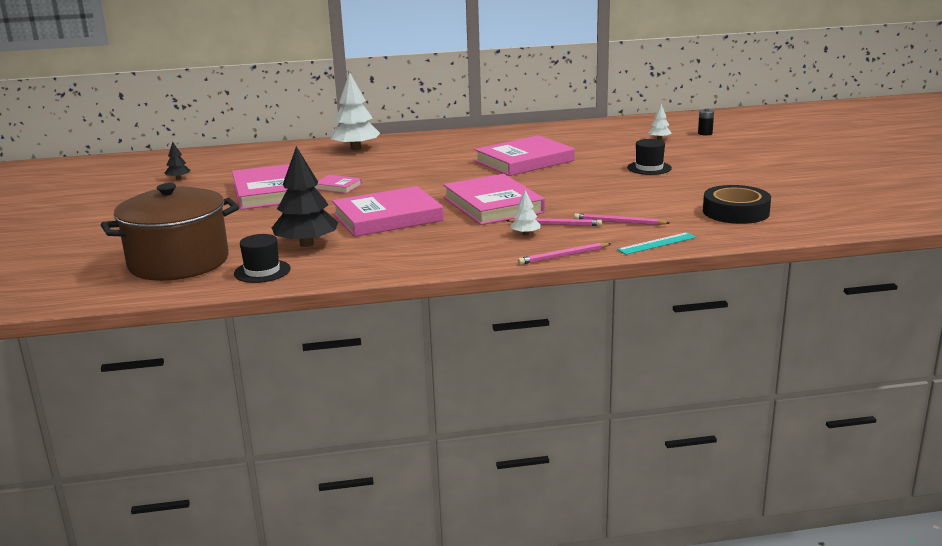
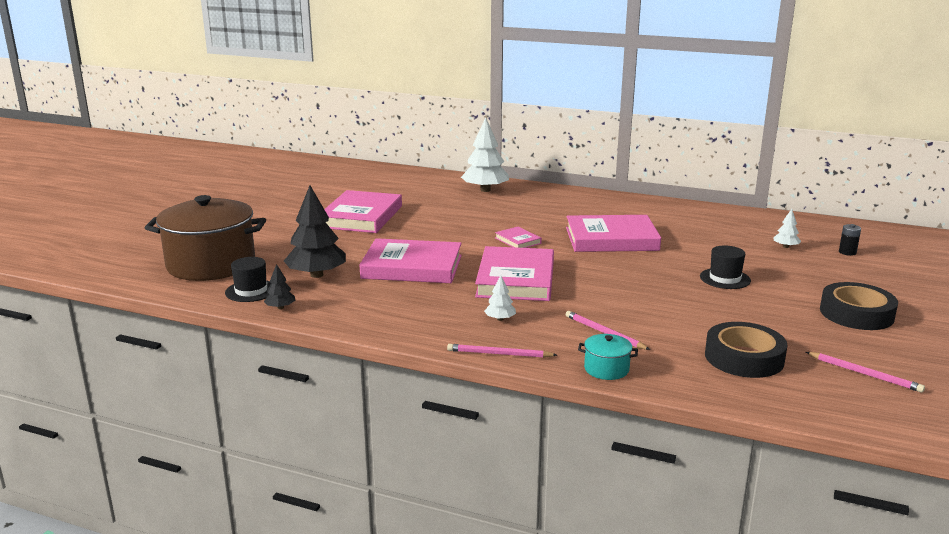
camera: 30 degrees right, 0 degrees up
black tree [165,142,190,180] -> black tree moved to [264,264,296,309]
pink book [315,175,362,193] -> pink book moved to [495,227,542,248]
pink pencil [506,218,602,226] -> pink pencil moved to [806,352,925,393]
turquoise ruler [617,232,696,255] -> turquoise pot [578,334,638,380]
none -> black tape [820,282,898,330]

